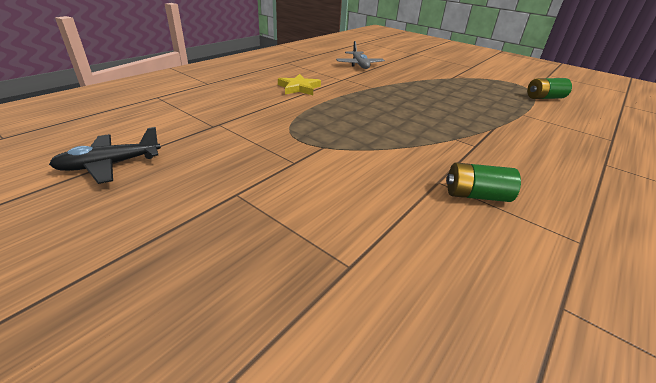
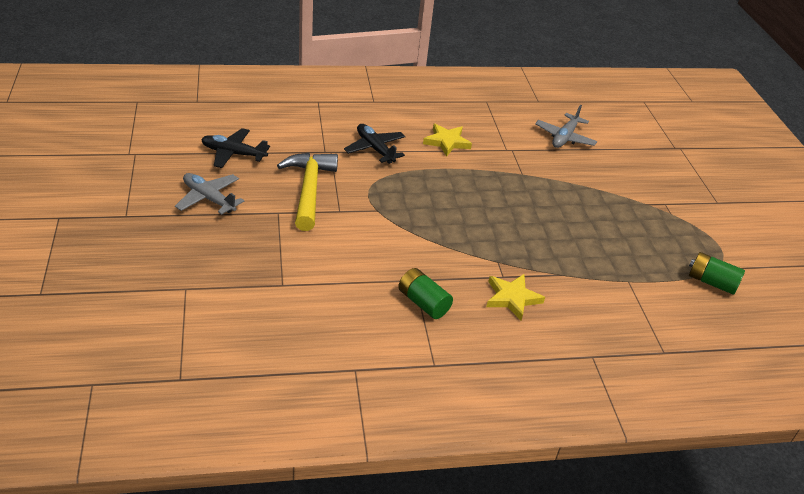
camera: 40 degrees right, 5 degrees up
none -> grey plane [175,173,245,215]
none -> yellow hammer [277,153,338,231]
none -> black plane [344,124,405,164]
none -> yellow star [486,274,545,320]

